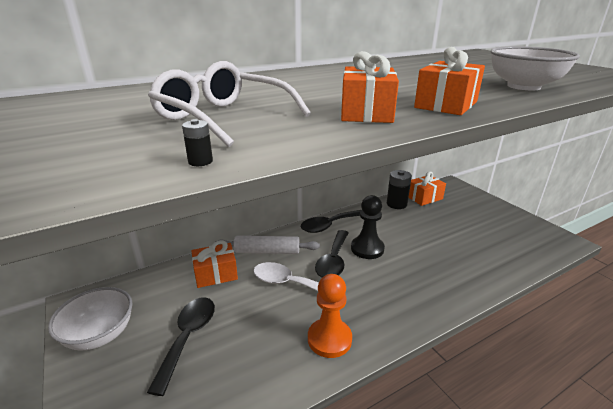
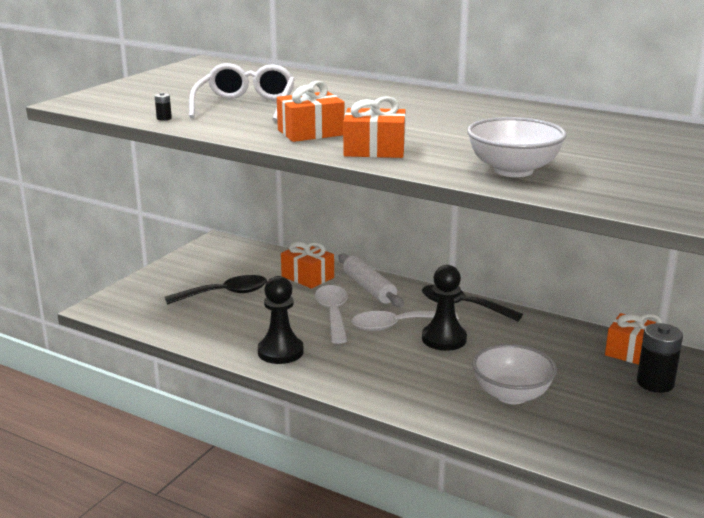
camera: 60 degrees right, 5 degrees down
white bowl [48,287,133,351] -> white bowl moved to [472,344,557,404]
orange pawn [308,274,352,358] -> black pawn [258,276,304,364]
black spoon [315,230,349,278] -> white spoon [351,311,459,331]
black battery [387,170,412,209] -> black battery moved to [637,323,683,393]

